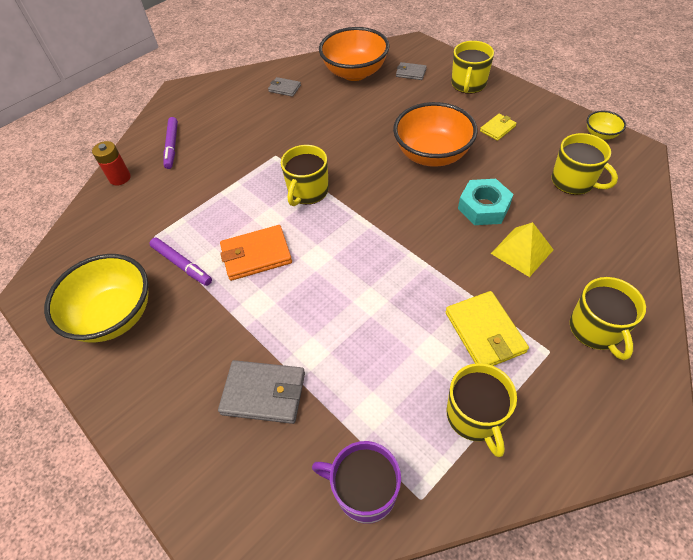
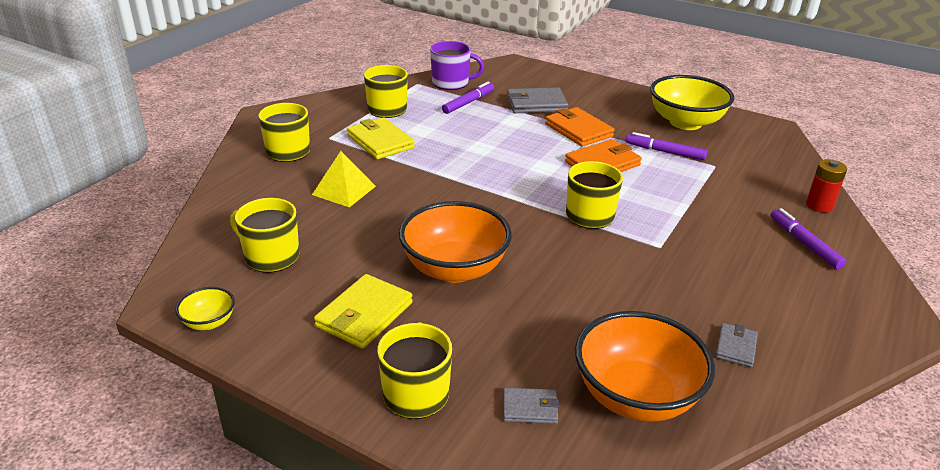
camera: 160 degrees right, 20 degrees down
grey wallet [268,77,301,97] -> grey wallet turned 75 degrees counterclockwise [715,323,758,367]
turquoise nut [458,179,514,225] -> none
yellow wallet [480,114,517,141] -> yellow wallet [314,274,413,349], size x1.78
none -> purple marker [442,82,494,114]
none -> orange wallet [545,107,615,147]

